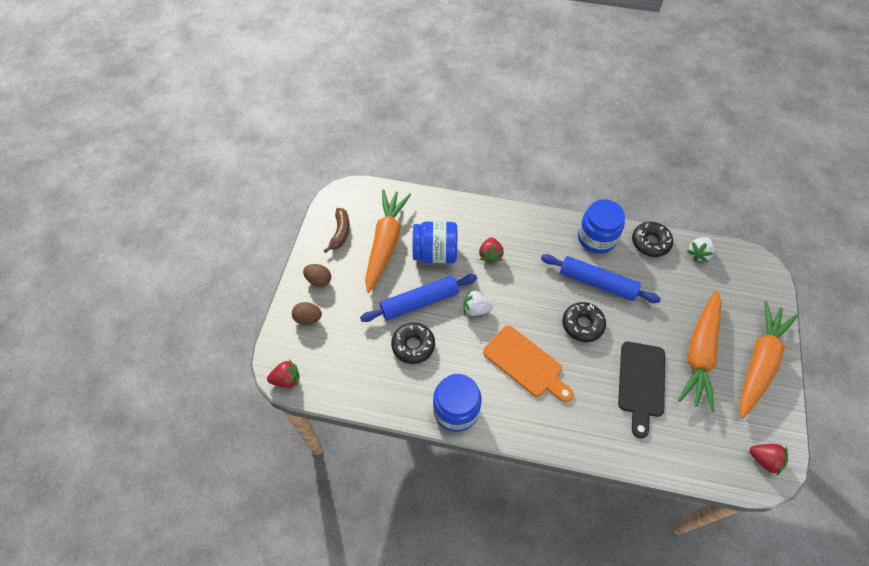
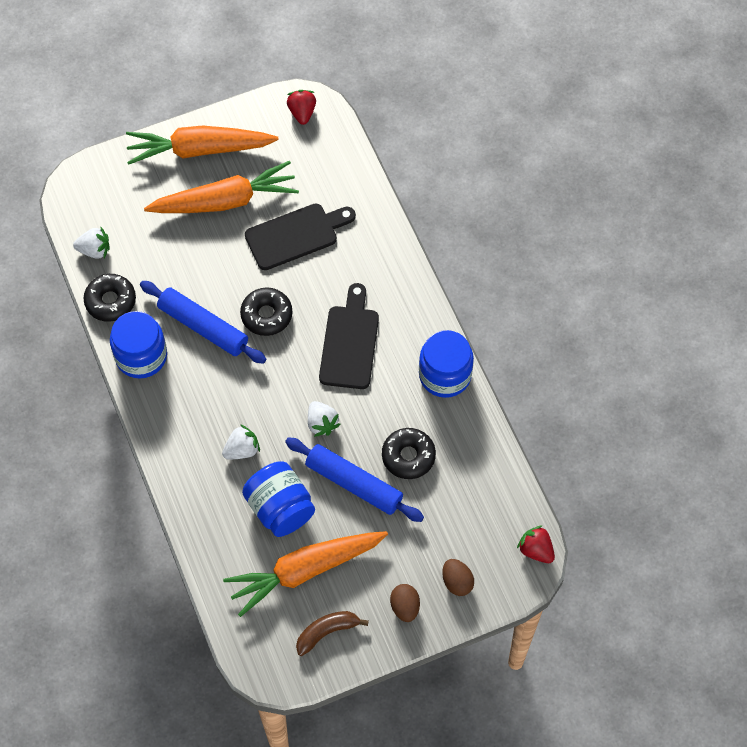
camera: 125 degrees left, 5 degrees up
red strawberry [479,237,504,265] -> white strawberry [222,424,260,459]
orange cutting board [483,326,574,402] -> black cutting board [319,283,379,389]
blue rolling pin [541,254,661,303] -> blue rolling pin turned 45 degrees counterclockwise [140,281,266,364]

